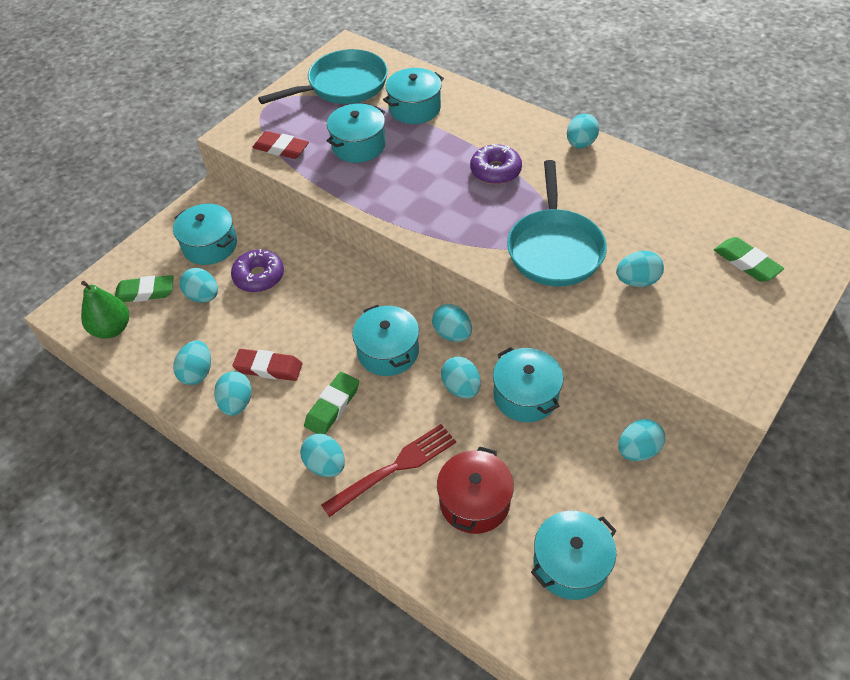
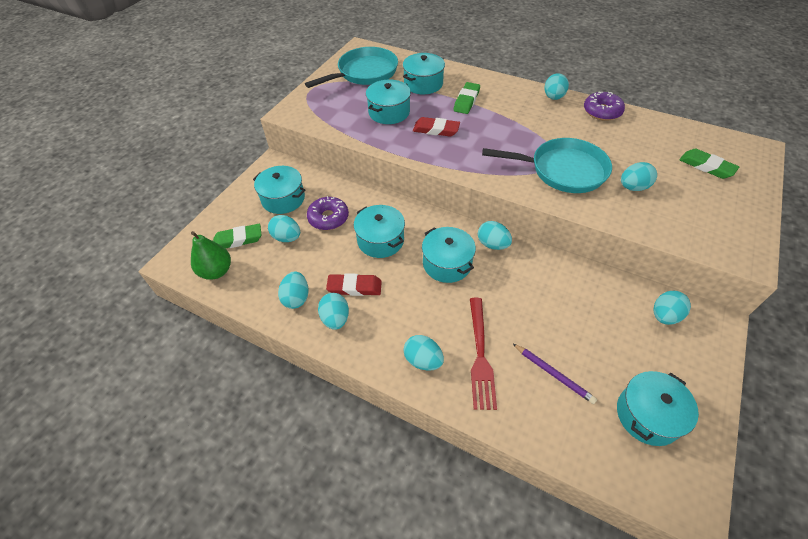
camera: 10 degrees left, 0 degrees up
red eraser [252,131,309,159] -> red eraser moved to [413,117,460,137]
green eraser [304,372,359,434] -> green eraser moved to [454,82,480,114]
red fork [321,424,456,517] -> red fork turned 135 degrees clockwise [470,298,497,410]
red pot [437,446,514,534] -> purple pencil [513,344,597,404]
turquoise egg [441,357,480,399] -> none
purple donut [470,144,522,185] -> purple donut moved to [584,92,625,121]
turquoise pot [493,347,563,422] -> turquoise pot moved to [354,205,405,258]
turquoise pan [507,160,607,287] -> turquoise pan turned 75 degrees counterclockwise [482,138,612,193]

